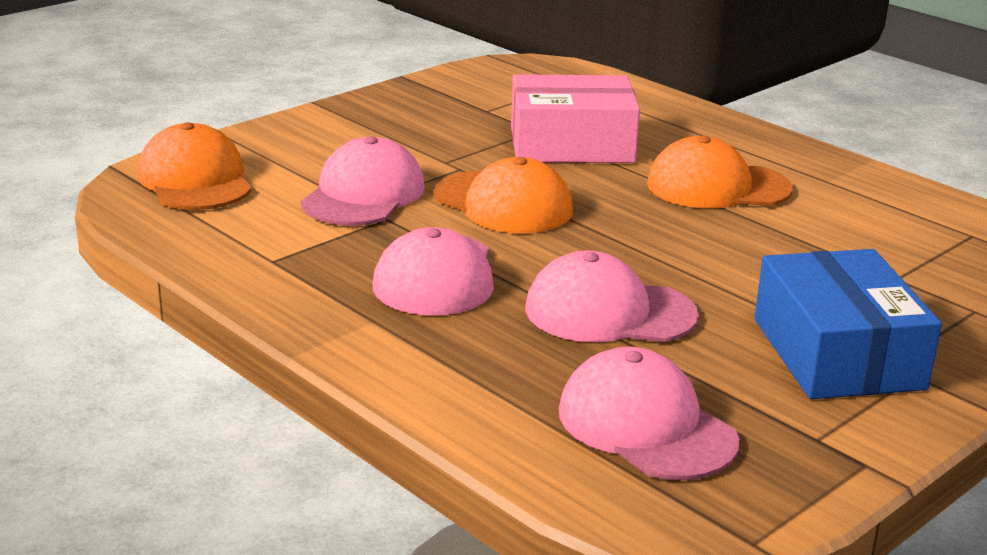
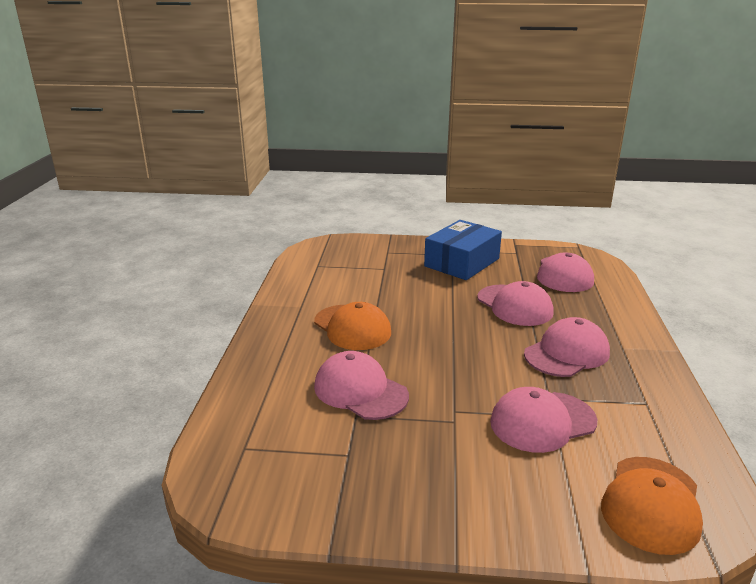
camera: 130 degrees left, 0 degrees up
orange cap [434,157,573,234] -> none
pink box [511,74,640,163] -> pink cap [314,351,409,420]

